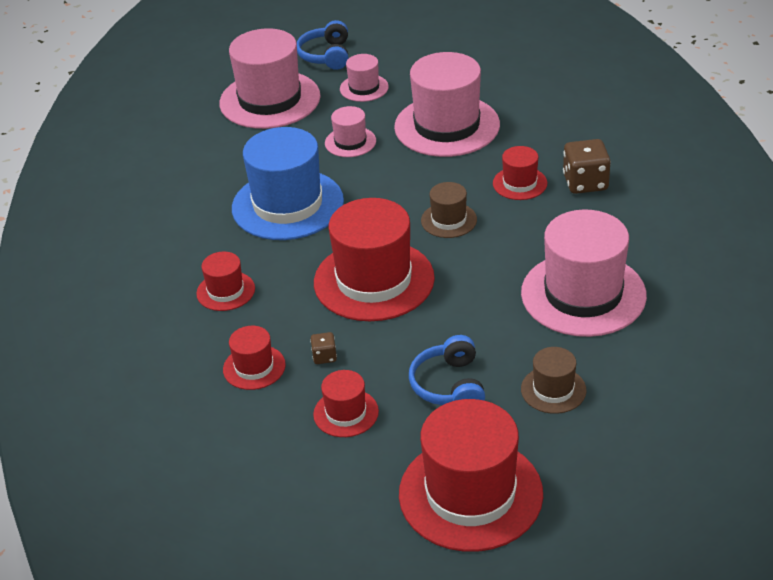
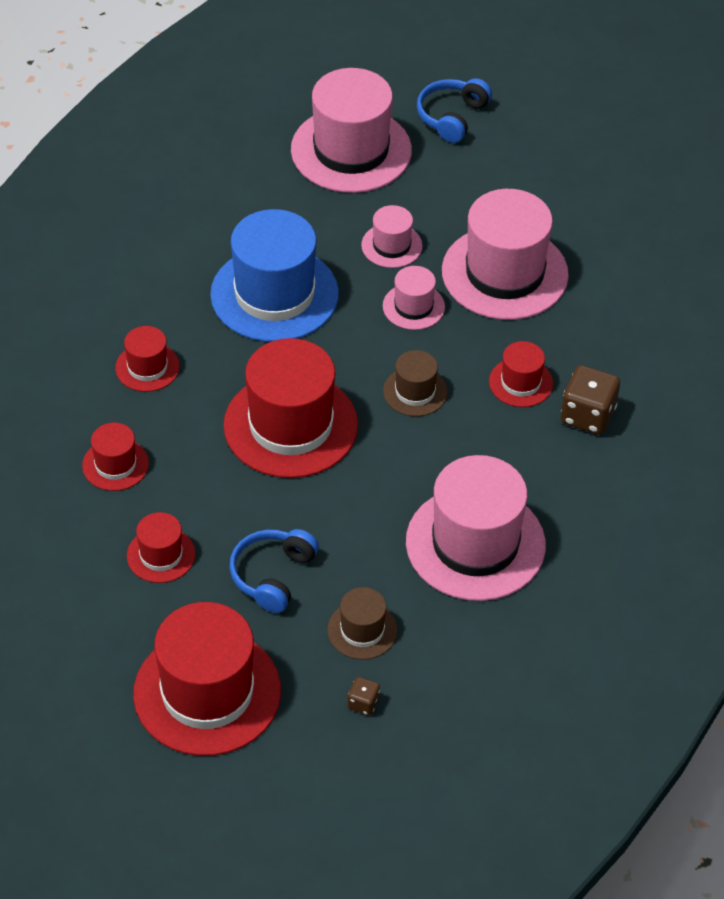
camera: 25 degrees right, 10 degrees up
brown dice [310,332,337,364] -> brown dice moved to [348,677,380,716]
pink hat [340,54,389,102] -> pink hat moved to [383,266,445,330]

